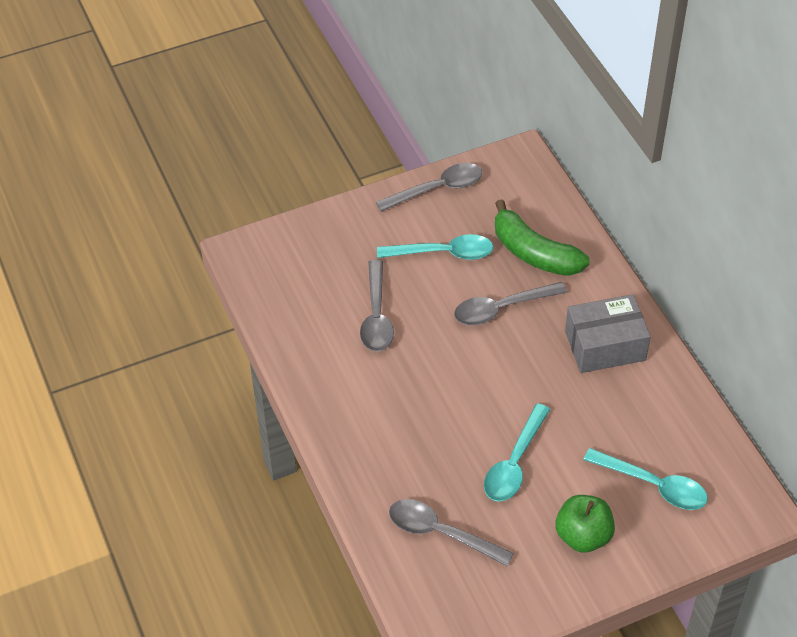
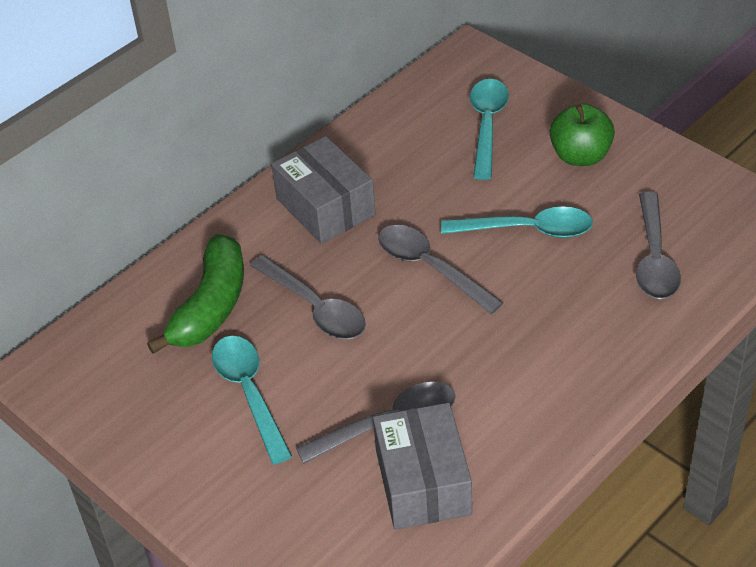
camera: 110 degrees left, 5 degrees down
grey spoon [376,163,482,212] -> grey spoon moved to [378,225,503,314]
none -> grey box [373,402,472,530]

